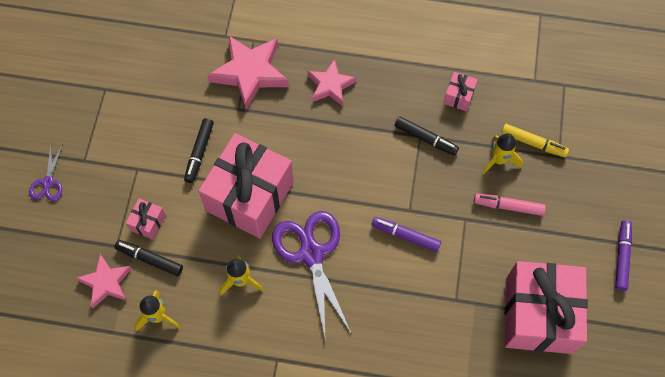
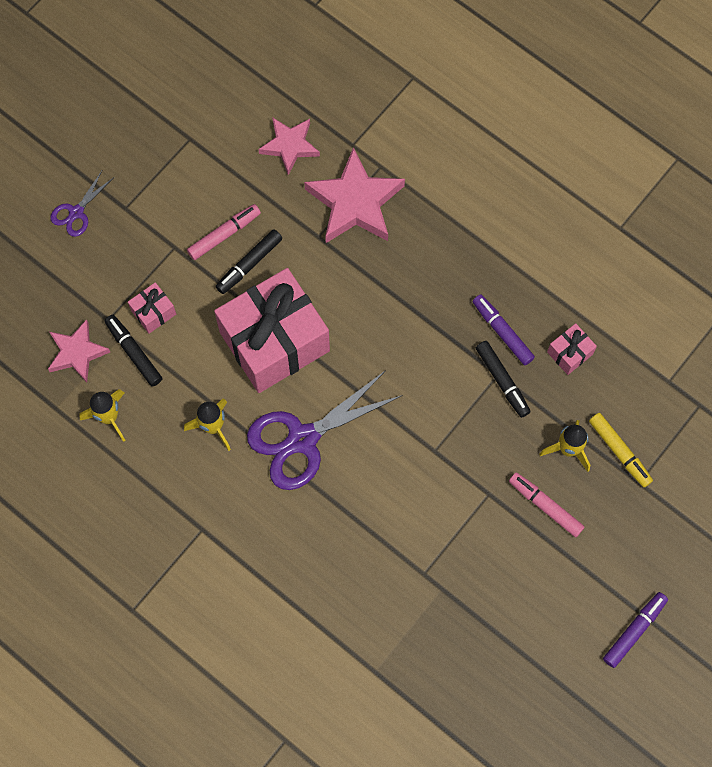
camera: 30 degrees right, 5 degrees up
purple scissors [272,211,351,342] -> purple scissors turned 135 degrees counterclockwise [247,370,403,490]
pink star [307,59,356,106] -> pink star moved to [258,117,320,175]
purple marker [371,217,441,252] -> purple marker moved to [472,294,535,366]
pink gift [505,261,588,354] -> none
none -> pink marker [187,204,261,260]

